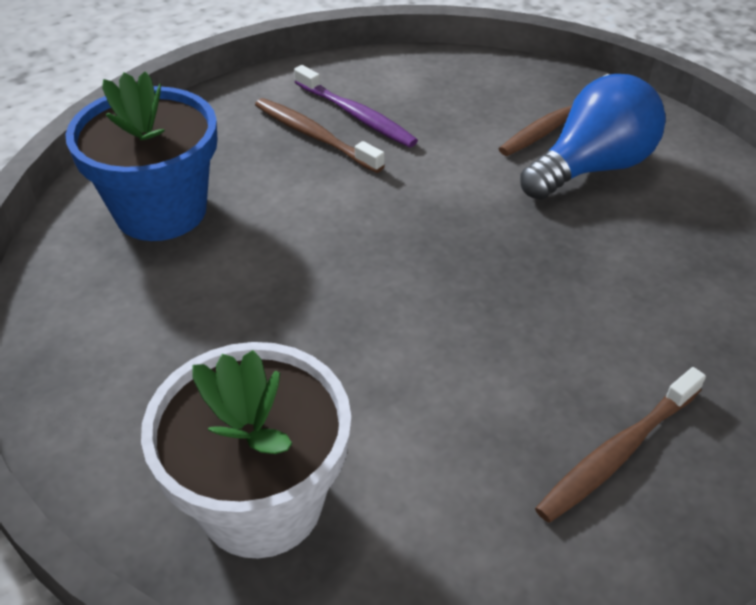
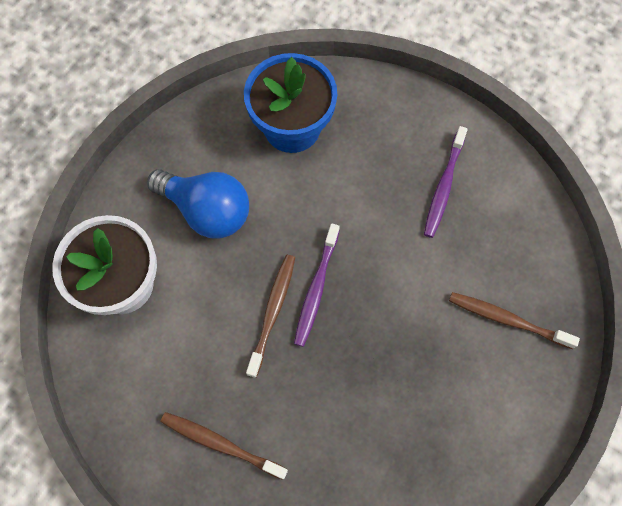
camera: 65 degrees right, 25 degrees up
brown toothbrush [255,98,385,173] -> brown toothbrush moved to [246,255,295,378]
blue light bulb [520,74,666,200] -> blue light bulb moved to [147,169,249,239]
none -> purple toothbrush [294,223,340,347]

